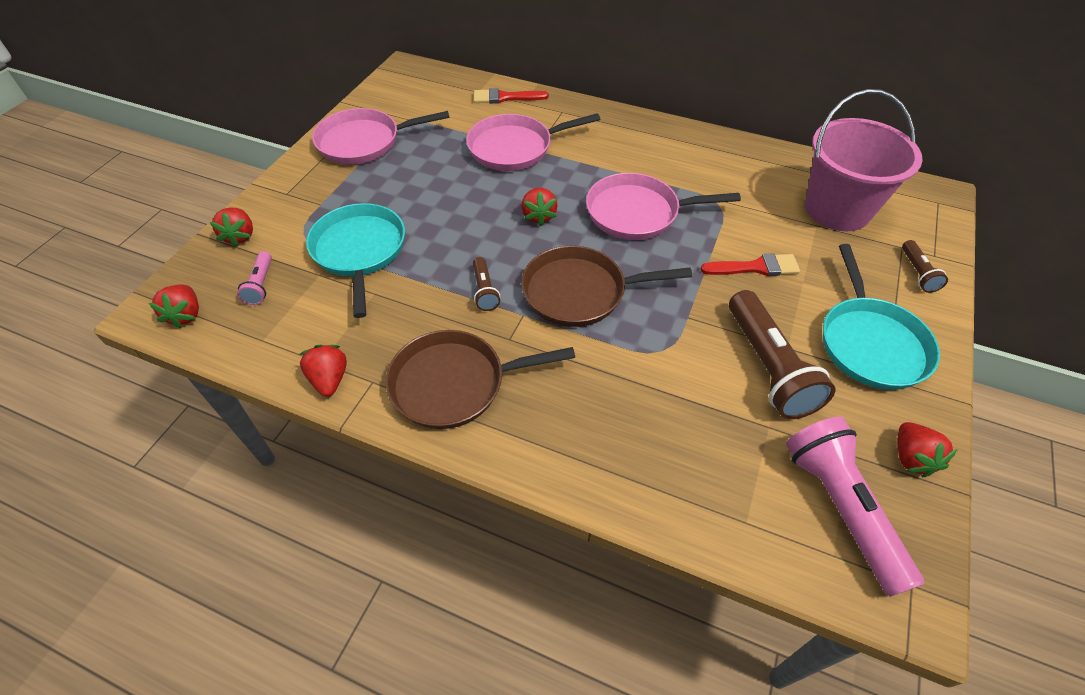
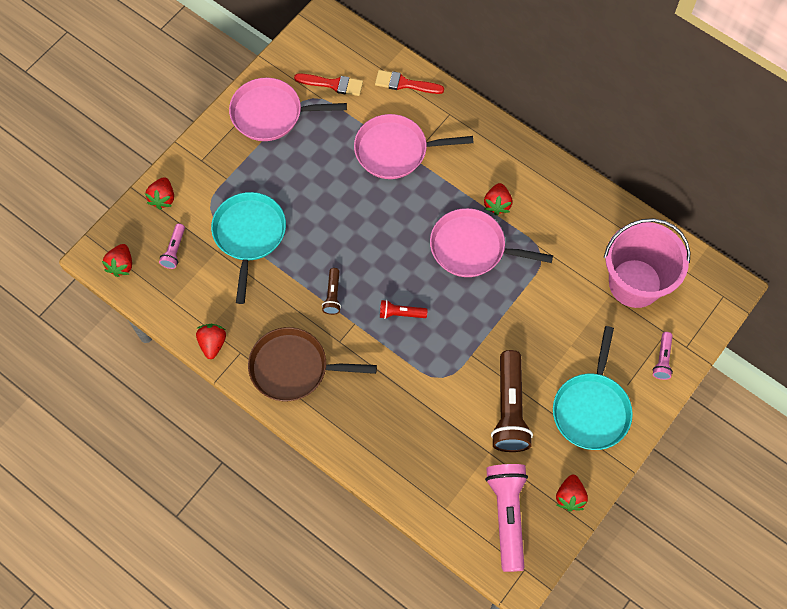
camera: 15 degrees right, 15 degrees up
red strawberry [521,188,558,226] -> red strawberry moved to [484,183,513,215]
brown pan [521,246,692,327] -> red flashlight [380,300,428,319]
red brush [701,253,800,276] -> red brush moved to [294,73,363,96]
brown flashlight [902,240,948,293] -> pink flashlight [653,332,673,380]

